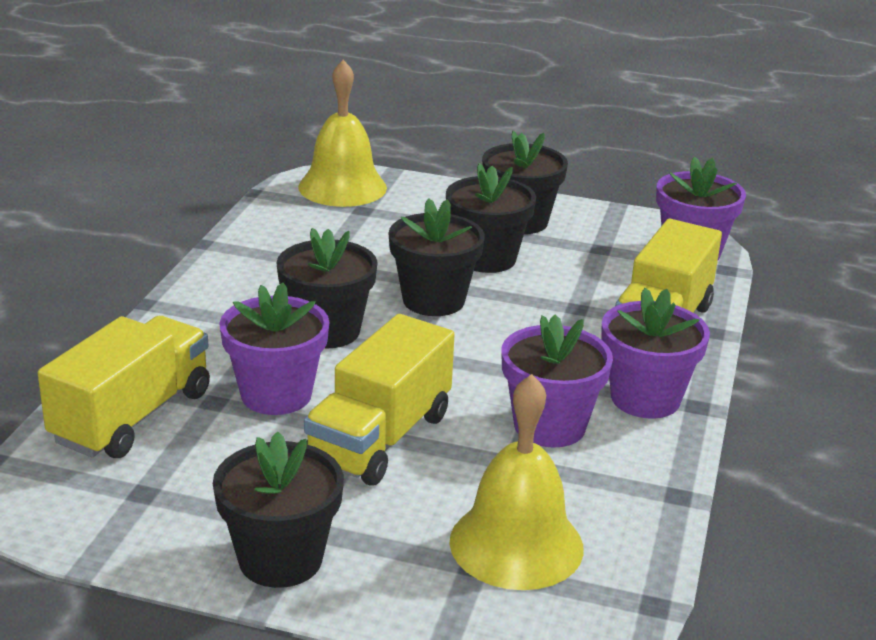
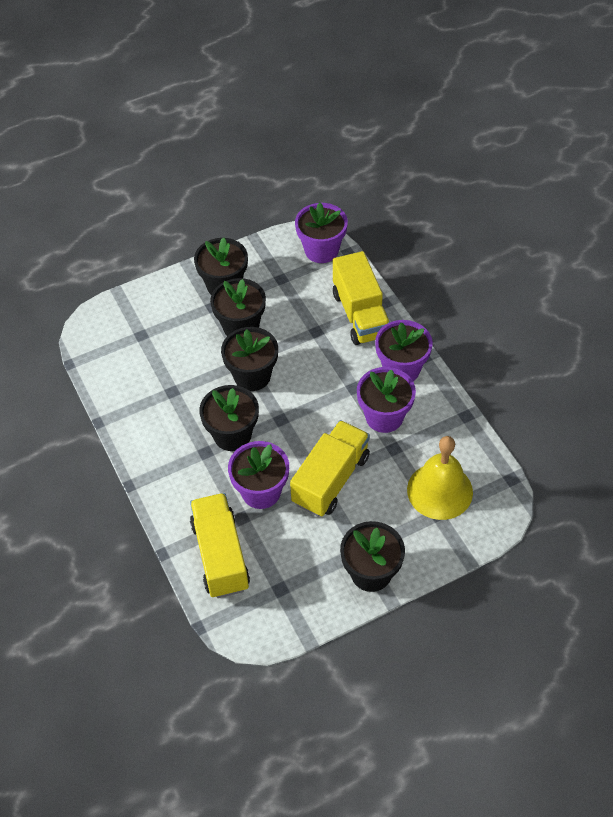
camera: 40 degrees left, 25 degrees up
yellow bell [298,60,387,207] -> none
yellow truck [304,314,455,485] -> yellow truck turned 135 degrees counterclockwise [290,420,370,517]

